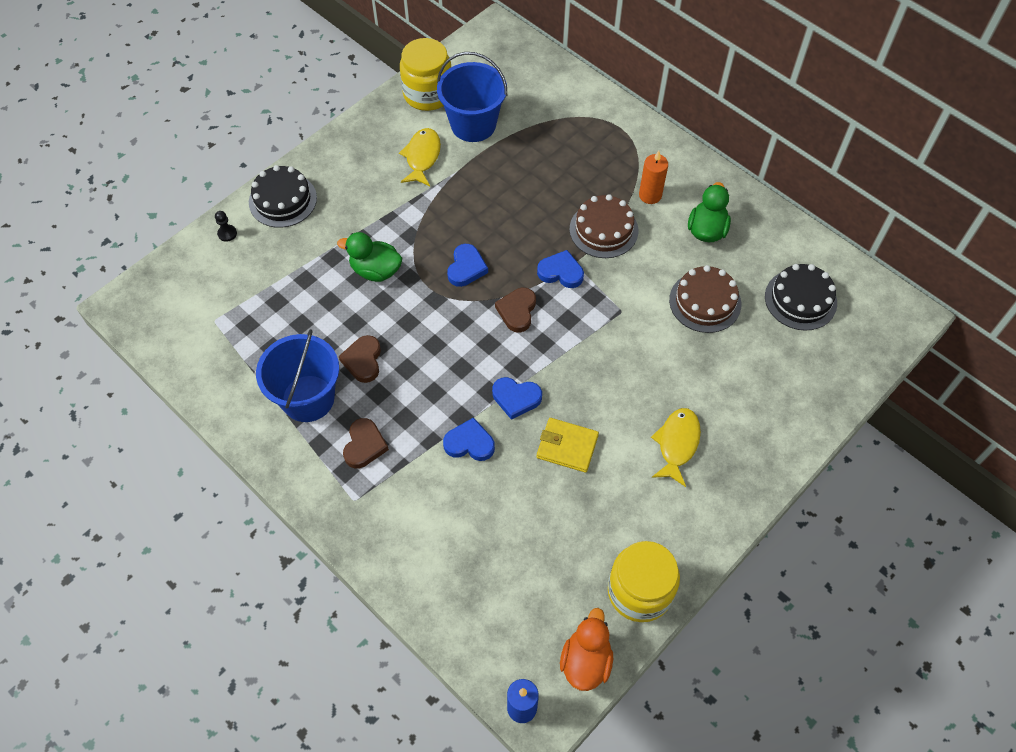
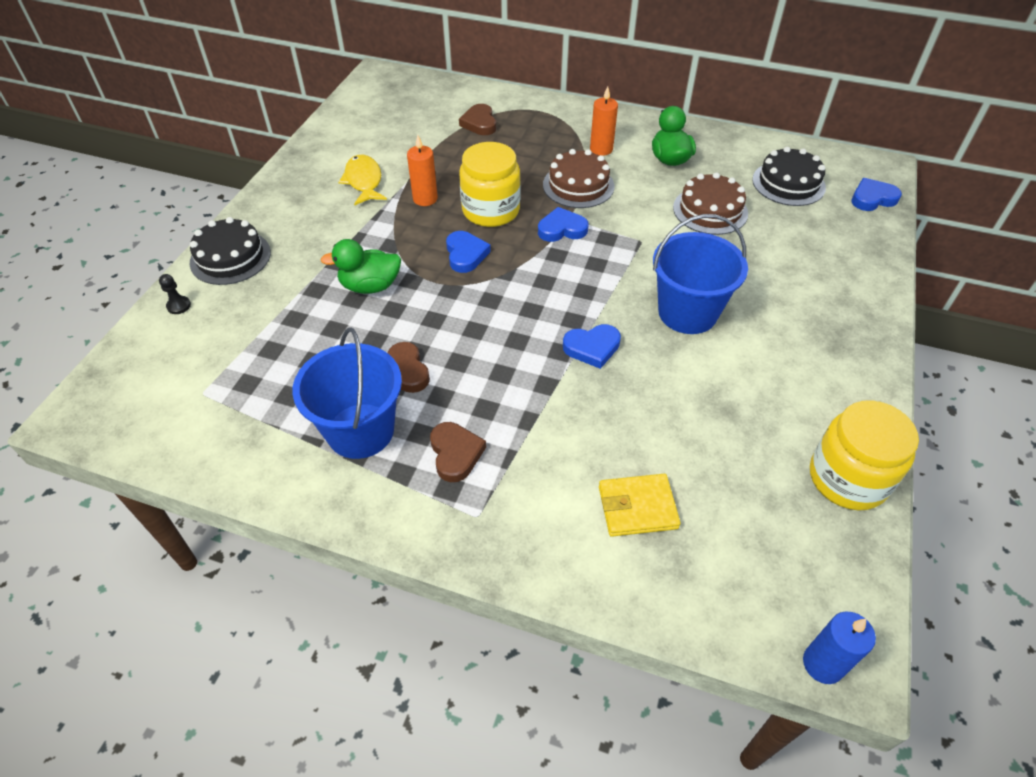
camera: 25 degrees left, 10 degrees down
yellow jar [400,38,451,111] -> yellow jar moved to [459,142,521,227]
blue bucket [437,52,507,142] -> blue bucket moved to [653,214,748,334]
blue heart [443,417,495,461] -> blue heart moved to [852,178,902,211]
brown heart [495,288,536,333] -> brown heart moved to [459,104,496,135]
yellow wallet [537,418,599,473] -> yellow wallet moved to [599,474,681,537]
orange duck [560,608,613,691] -> none
yellow fish [651,408,701,487] -> none
none -> orange candle [407,135,438,206]

